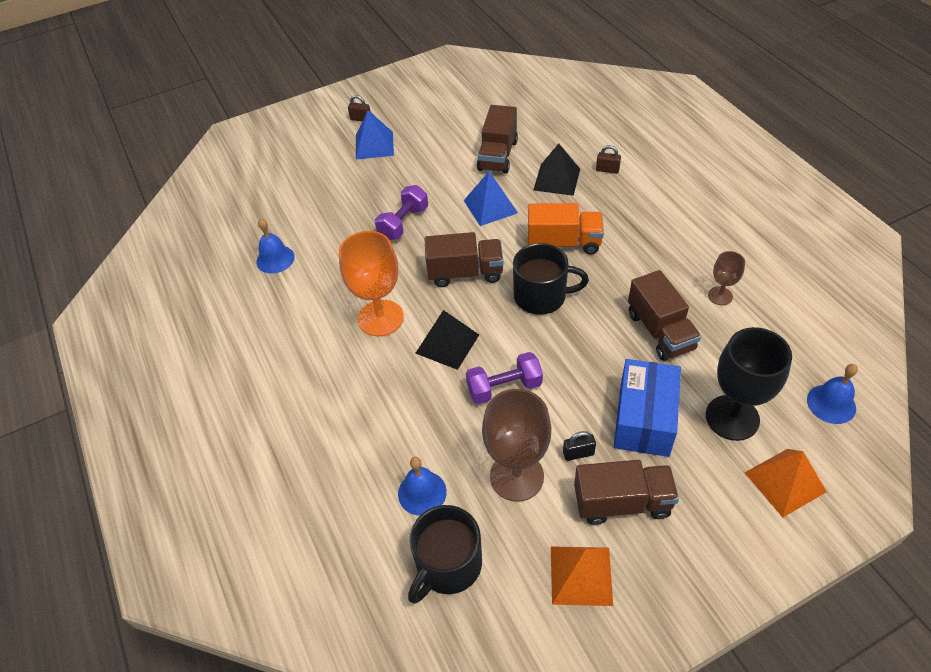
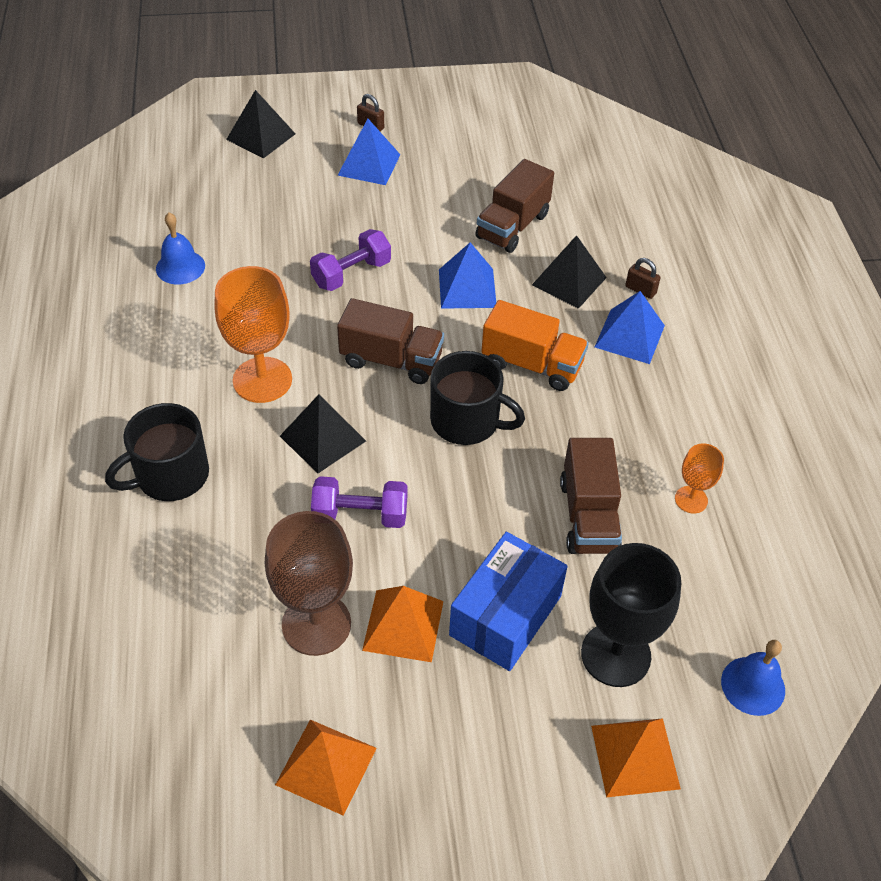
camera: 15 degrees right, 0 degrees up
blue bell [398,457,447,516] -> none
black mug [408,505,482,604] -> black mug moved to [105,403,209,501]
black padlock [563,431,596,461] -> orange pyramid [362,586,443,662]
brown truck [574,460,679,525] -> none
brown goblet [708,251,745,305] -> orange goblet [675,443,724,513]
none -> black pyramid [226,90,295,159]
none -> blue pyramid [595,291,665,364]

